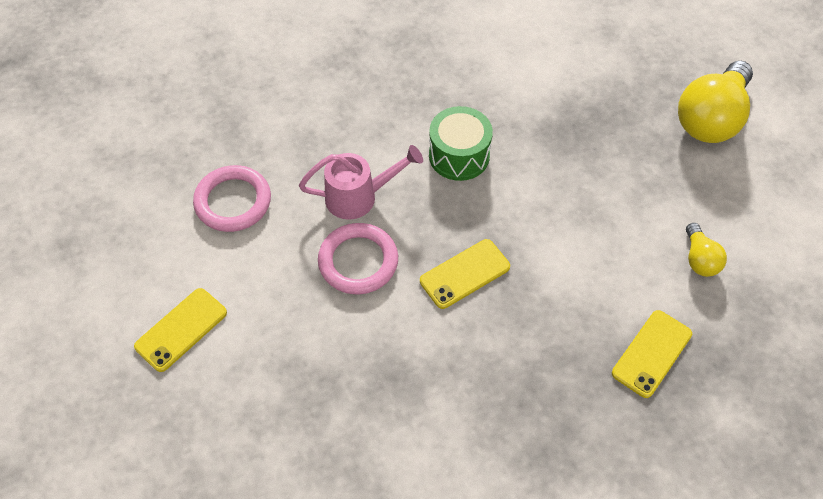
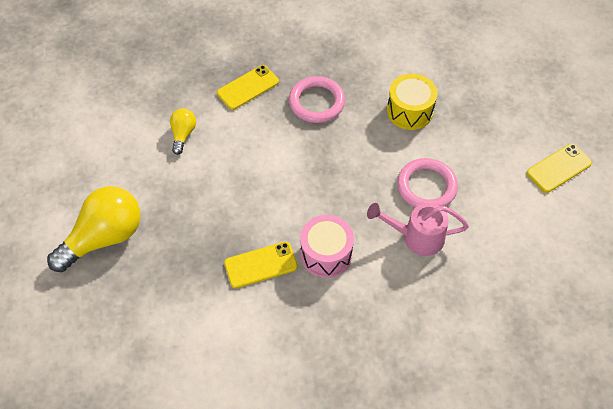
camera: 165 degrees left, 0 degrees up
pink ring [193,165,271,232] -> pink ring moved to [289,76,345,123]
yellow phone [420,239,510,309] -> yellow phone moved to [224,242,298,288]
green drum [429,106,493,181] -> pink drum [300,215,354,278]
none -> yellow drum [387,74,437,130]

